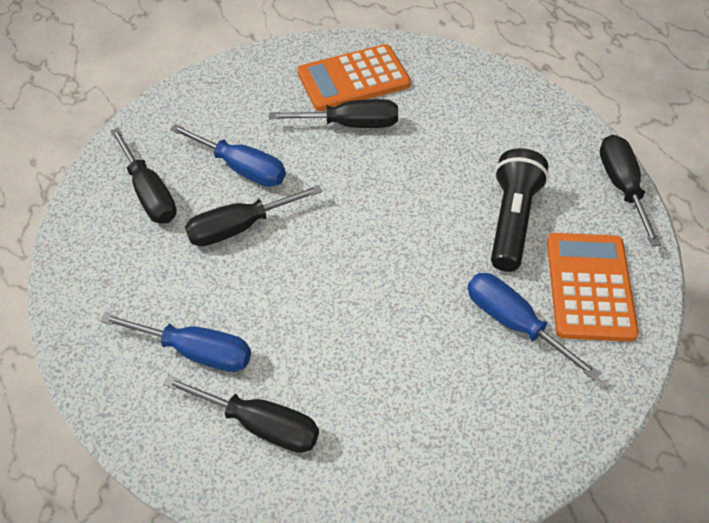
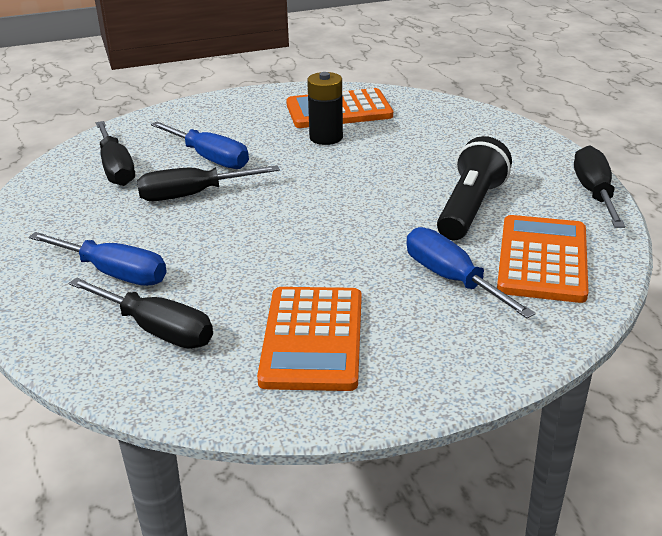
camera: 10 degrees right, 20 degrees down
black screwdriver [269,99,398,128] -> black battery [307,72,343,145]
none -> orange calculator [257,287,361,391]

